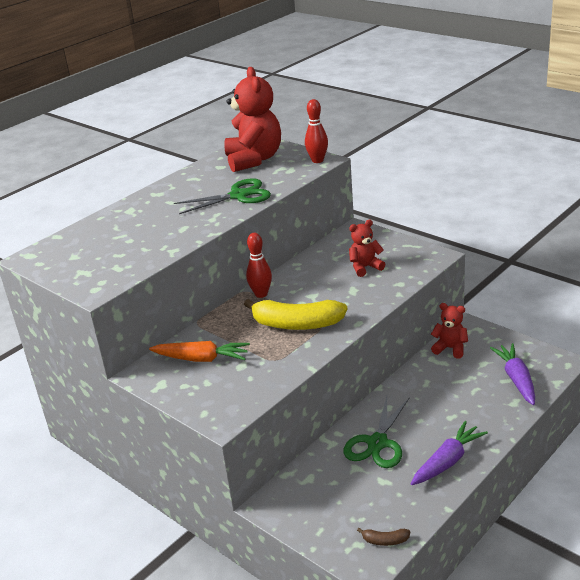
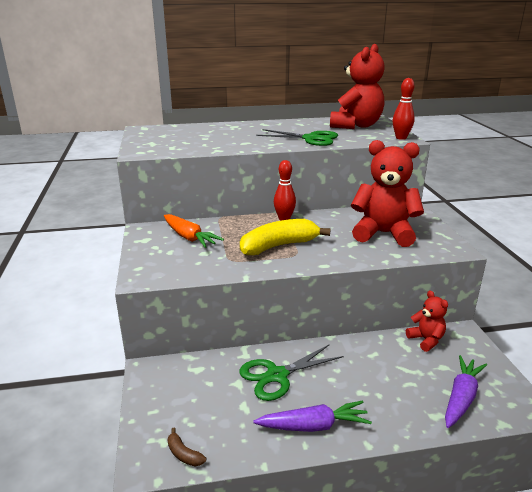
camera: 35 degrees right, 5 degrees down
yellow banana [244,299,347,330] -> yellow banana turned 105 degrees clockwise [240,219,331,255]
red teddy bear [349,219,385,277] -> red teddy bear [351,140,424,247], size x1.93

